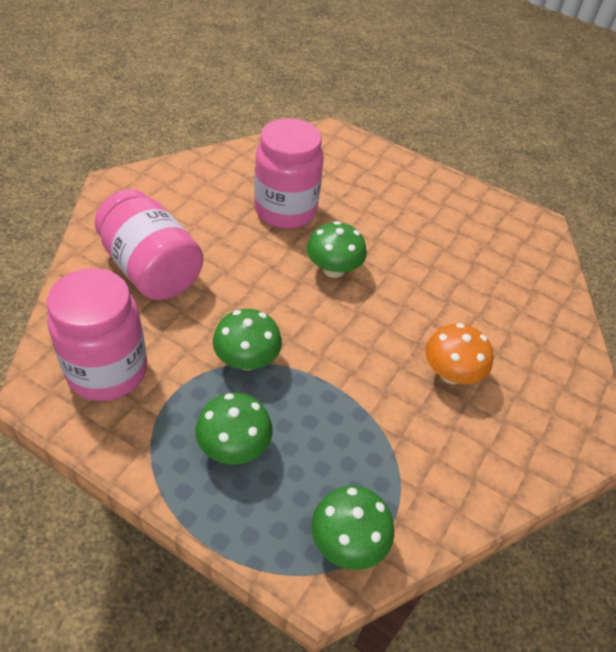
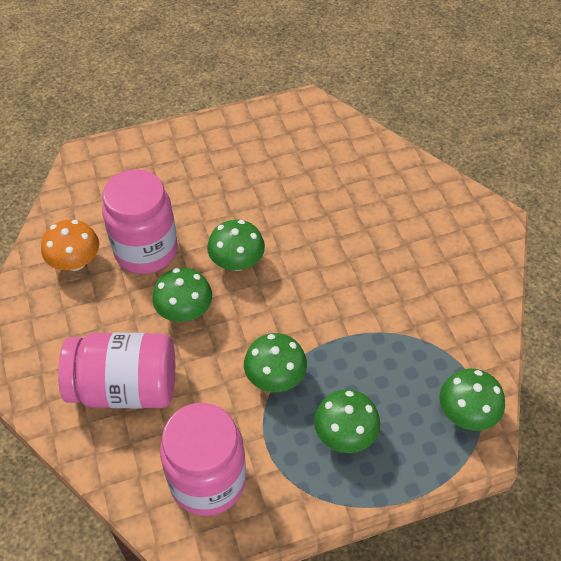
camera: 45 degrees left, 5 degrees up
orange mushroom [425,323,493,384] -> orange mushroom moved to [41,219,99,271]
none -> green mushroom [152,268,212,322]

